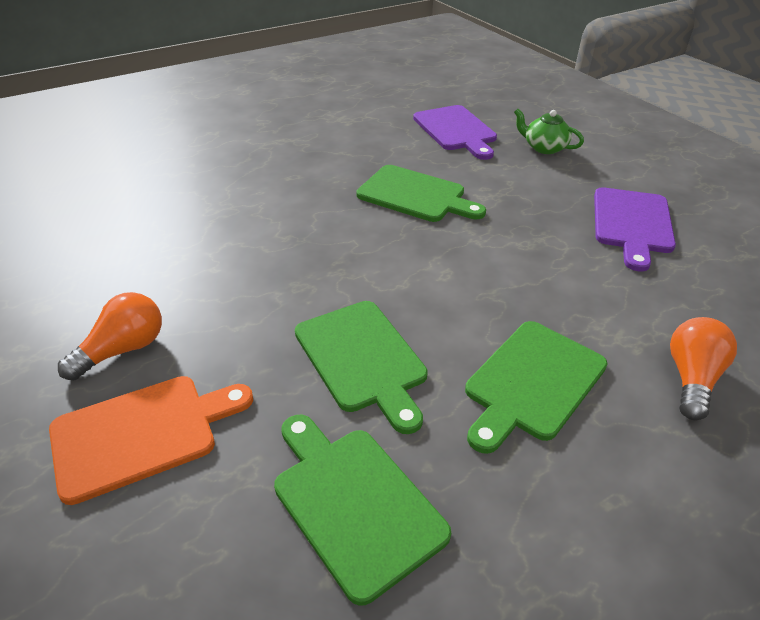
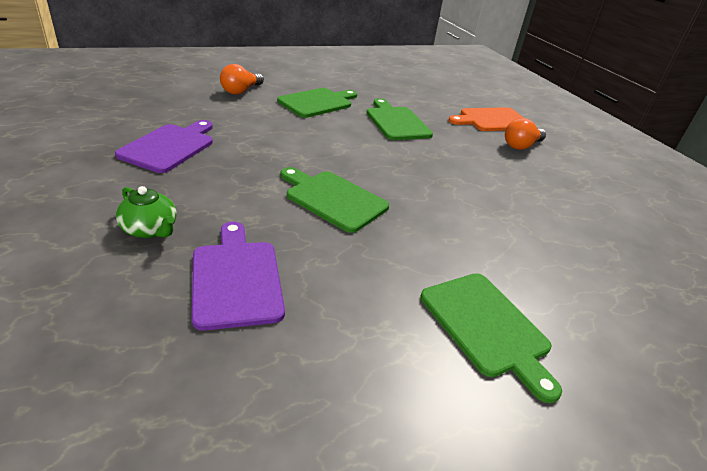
camera: 175 degrees left, 5 degrees down
green cutting board [274,415,451,606] -> green cutting board moved to [420,273,562,403]

